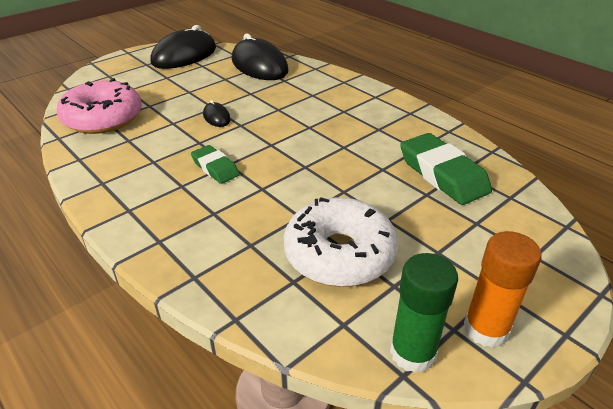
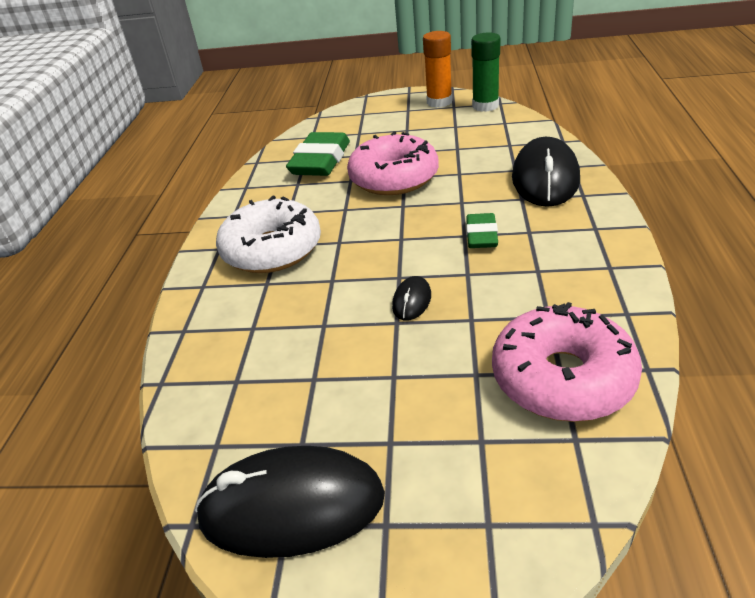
camera: 130 degrees left, 0 degrees up
black mouse [232,34,289,80] -> black mouse moved to [512,137,580,207]
white donut [284,197,398,287] -> white donut moved to [216,196,321,273]
none -> pink donut [347,131,439,195]

